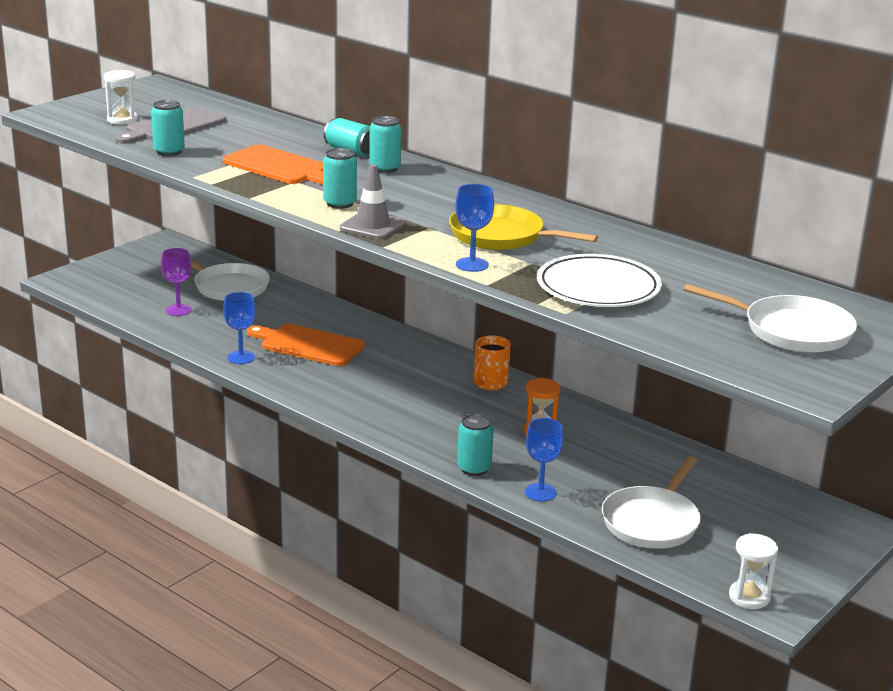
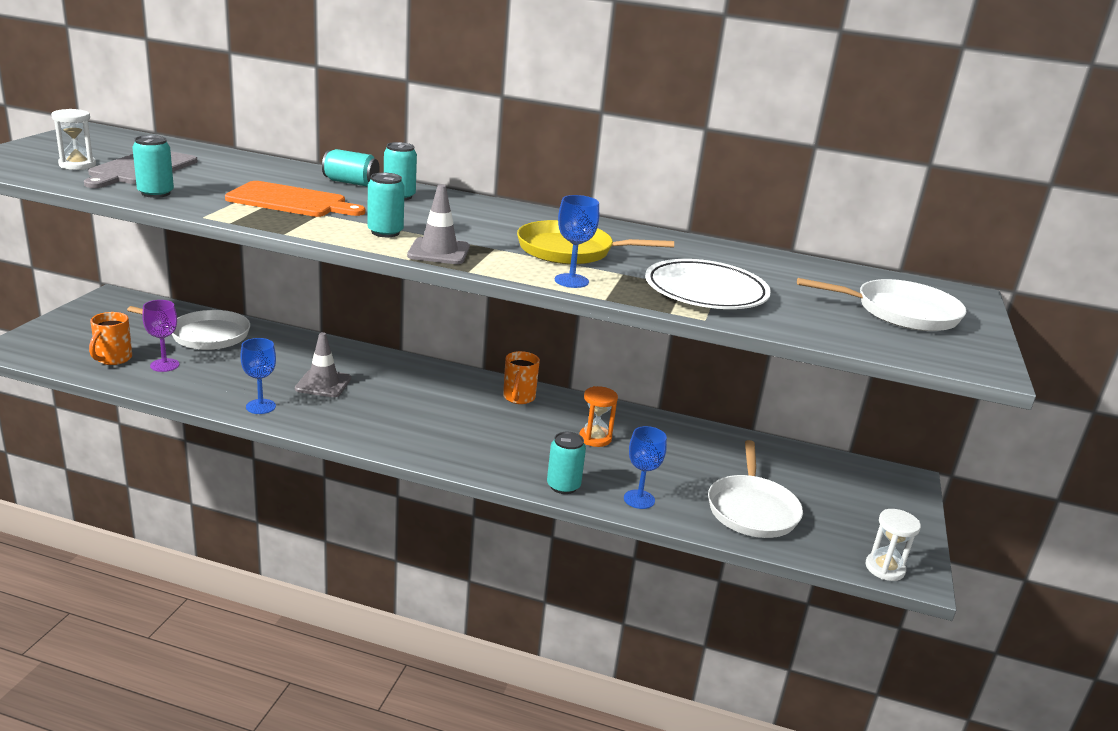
camera: 25 degrees left, 0 degrees up
orange cutting board [247,324,365,366] -> grey traffic cone [295,332,351,397]
none -> orange mug [89,312,132,365]

